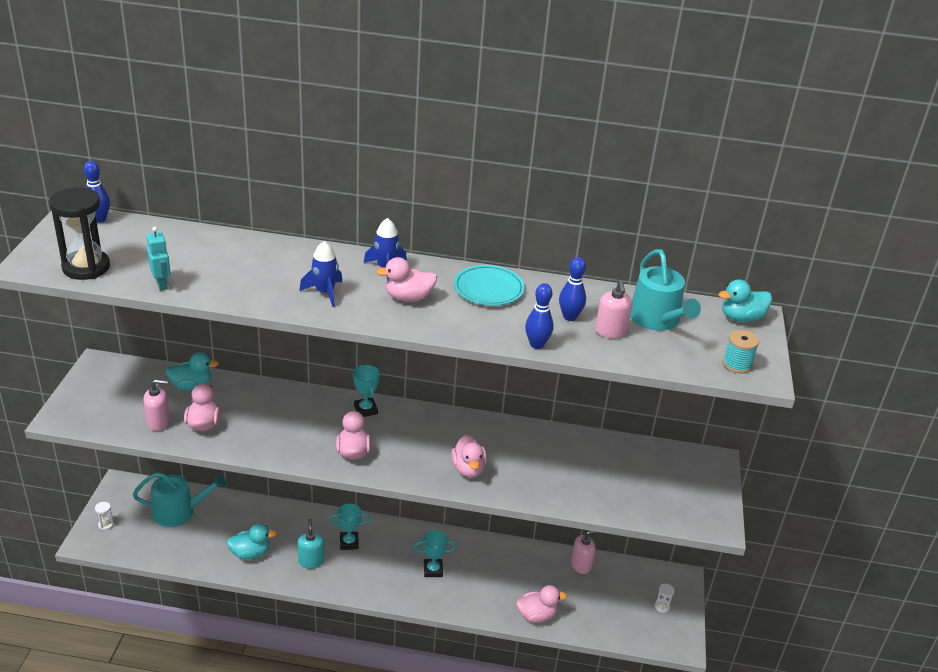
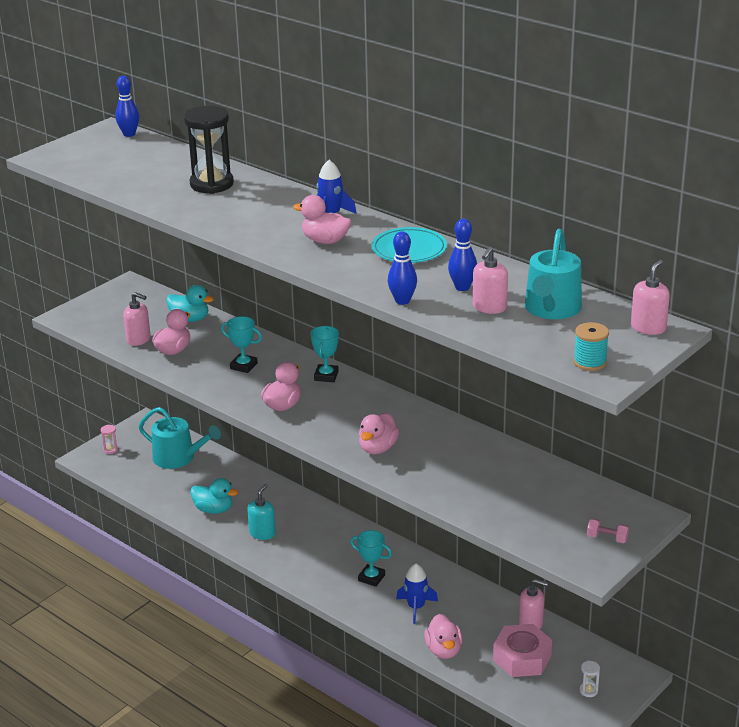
camera: 35 degrees right, 5 degrees down
black hourglass [49,187,110,280] -> black hourglass moved to [184,106,234,194]
white hourglass [95,502,114,530] -> pink hourglass [101,425,118,454]
turquoise robot [147,227,171,291] -> none
blue rocket [299,241,343,307] -> blue rocket moved to [396,564,438,624]
turquoise trophy [329,503,370,550] -> turquoise trophy moved to [221,316,262,373]
pink duck [516,585,567,623] -> pink duck turned 60 degrees clockwise [424,614,463,659]
turquoise duck [719,279,772,322] -> pink soap dispenser [631,260,670,335]
none -> pink nut [493,624,552,677]
none -> pink dumbbell [587,518,629,543]

